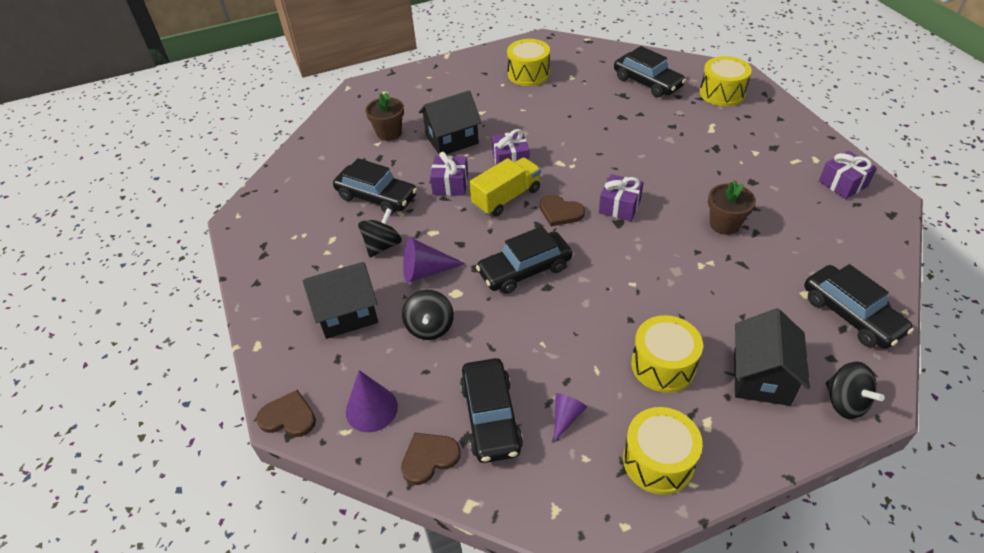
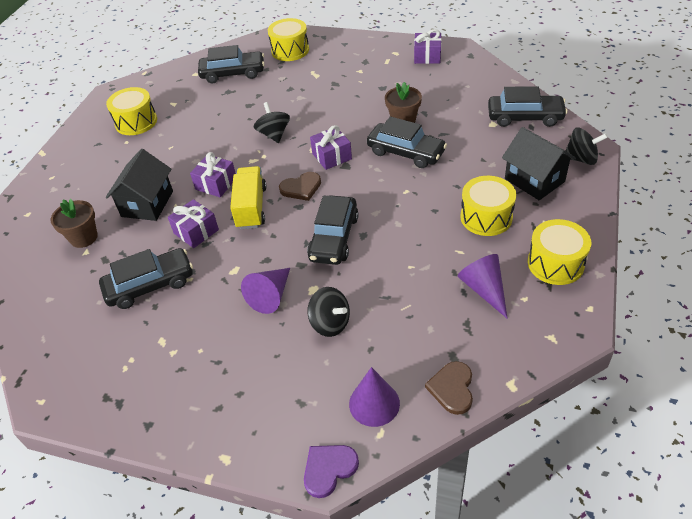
camera: 50 degrees left, 0 degrees up
brown heart [256,390,316,437] -> purple heart [304,445,359,498]
black house [303,262,378,339] -> none
black spinning top [358,208,402,257] -> black spinning top moved to [254,102,290,143]
black car [460,358,523,463] -> black car moved to [367,116,447,168]
purple cone [554,393,587,442] -> purple cone [457,254,508,319], size x1.59

